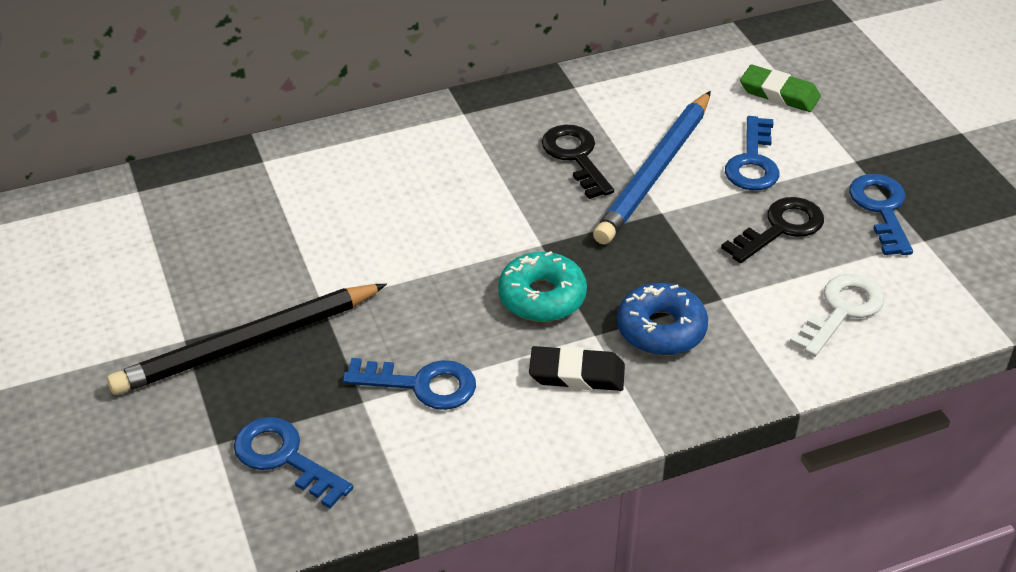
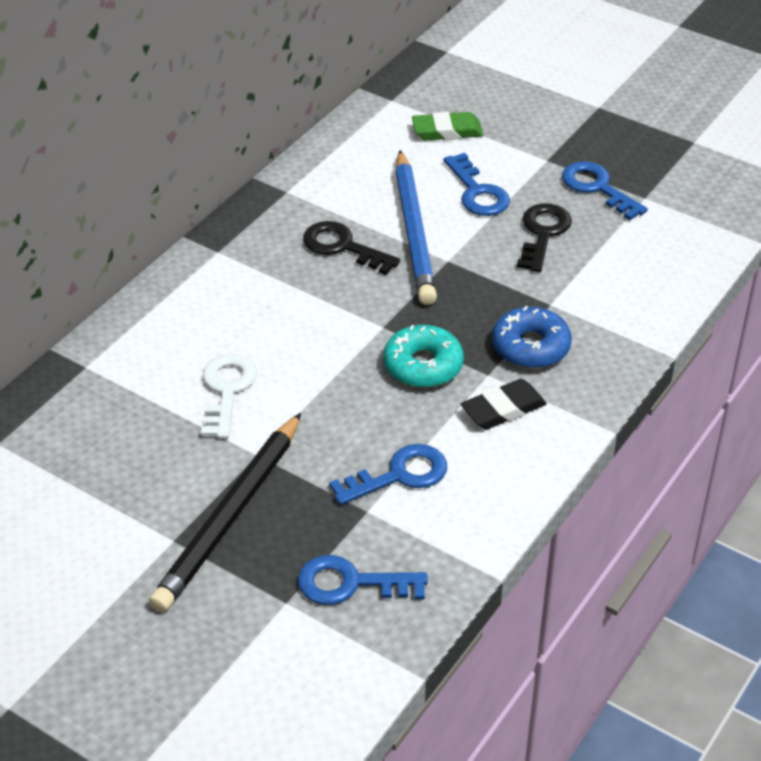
camera: 35 degrees left, 0 degrees up
white key [790,274,884,357] -> white key moved to [201,354,257,439]

